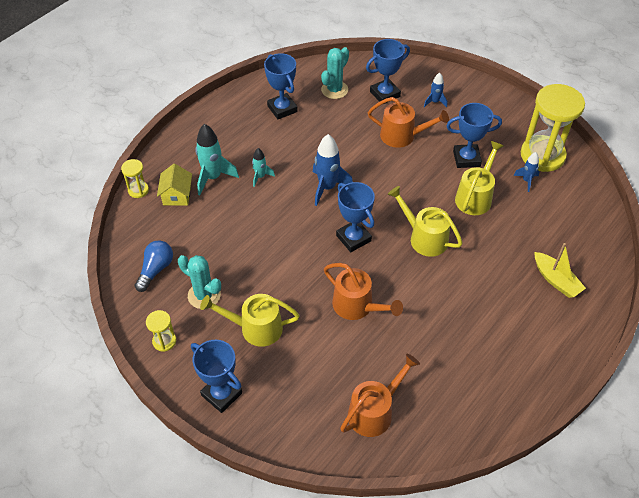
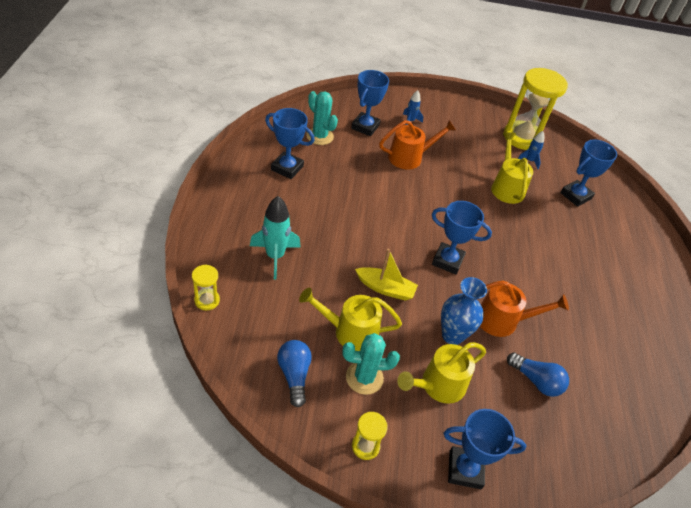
camera: 40 degrees left, 5 degrees down
yellow house [157,164,192,206] -> none
turquoise rocket [252,148,275,187] -> none
blue rocket [313,134,353,206] -> none
turquoise cactus [321,47,349,99] -> turquoise cactus turned 45 degrees counterclockwise [306,91,338,145]
orange watering can [340,354,420,437] -> none
yellow watering can [388,186,463,257] -> yellow watering can moved to [299,288,402,351]
blue trophy [446,103,502,168] -> blue trophy moved to [560,140,617,207]
yellow boat [534,243,586,298] -> yellow boat moved to [355,249,418,301]
none -> blue vase [441,277,487,345]
none -> blue light bulb [507,352,569,397]

